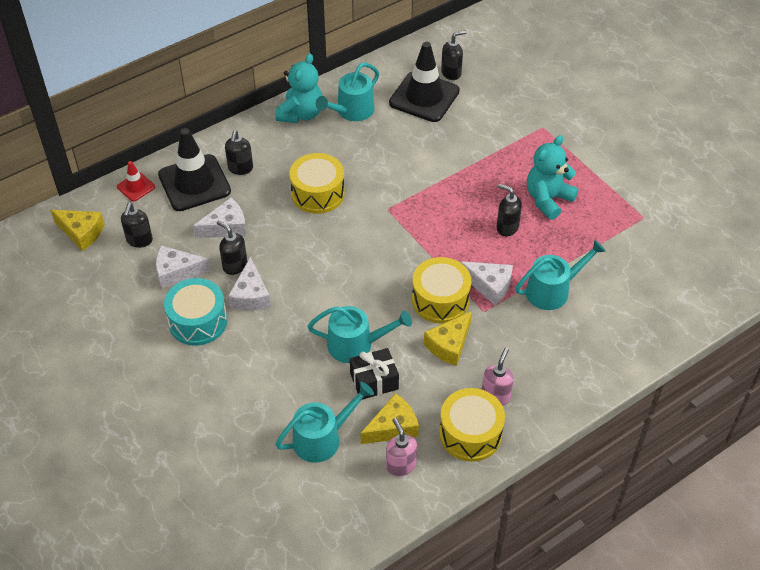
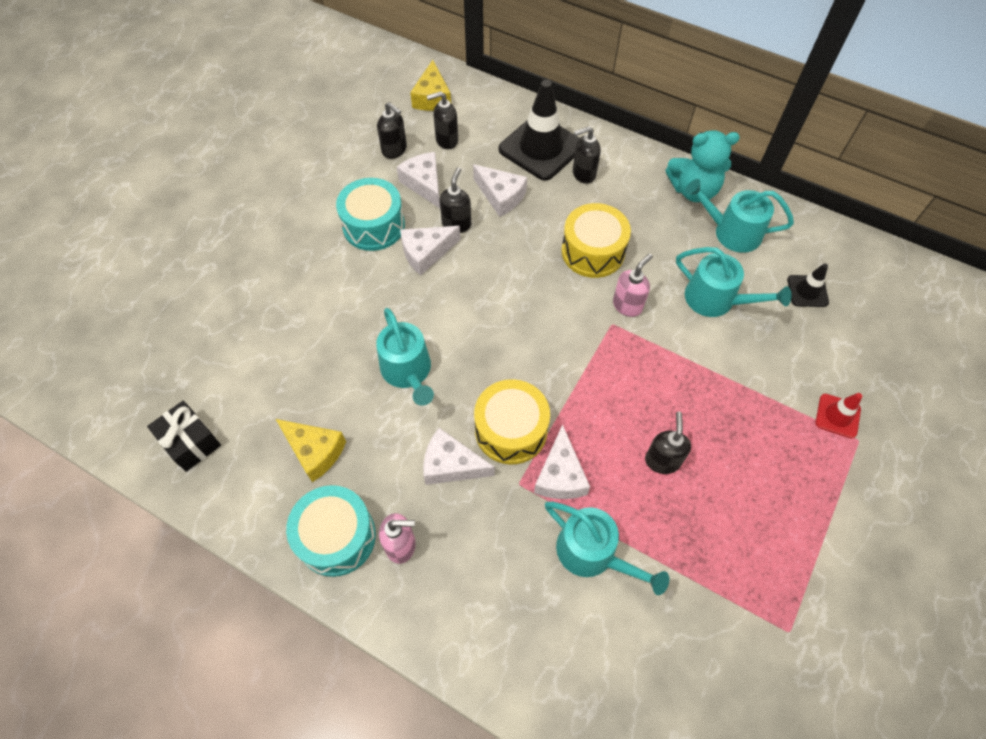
camera: 65 degrees right, 10 degrees up
red traffic cone [117,161,155,202] -> red traffic cone moved to [815,393,862,438]
turquoise watering can [275,382,374,463] -> turquoise watering can moved to [676,247,792,317]
black gift [350,348,399,400] -> black gift moved to [147,401,221,472]
pink soap dispenser [386,418,417,476] -> pink soap dispenser moved to [613,253,653,317]
black traffic cone [389,42,460,122] -> black traffic cone [787,263,829,307], size x0.49
yellow cheese [424,311,472,366] -> white cheese [423,428,495,485]
yellow drum [439,388,505,462] -> turquoise drum [286,485,376,577]
black soap dispenser [441,30,467,80] -> black soap dispenser moved to [377,102,407,159]
turquoise teddy bear [527,135,579,220] -> none

